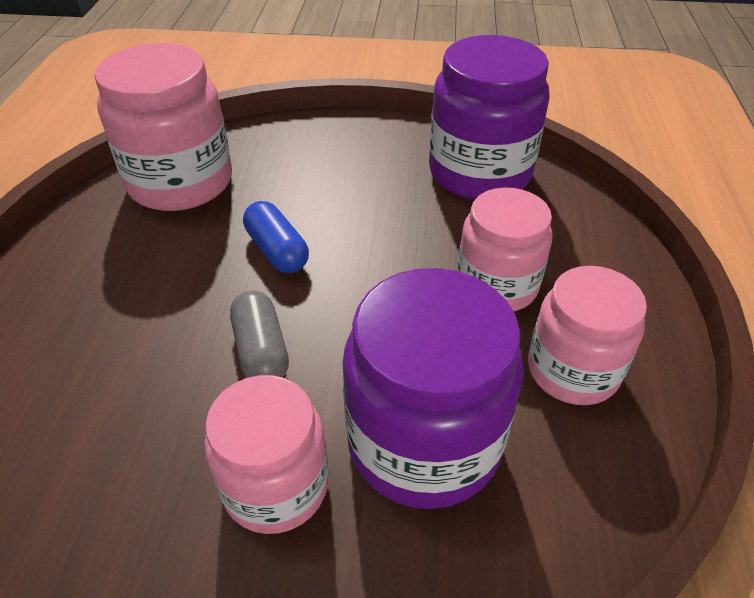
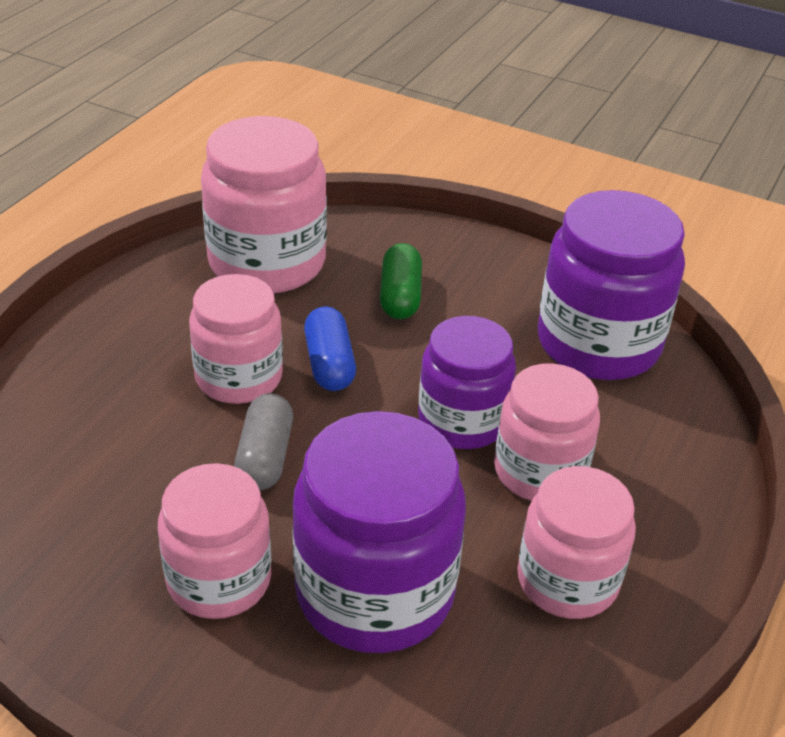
camera: 20 degrees right, 5 degrees down
none -> pink jar [189,274,283,404]
none -> green capsule [380,243,422,319]
none -> purple jar [418,316,516,449]

